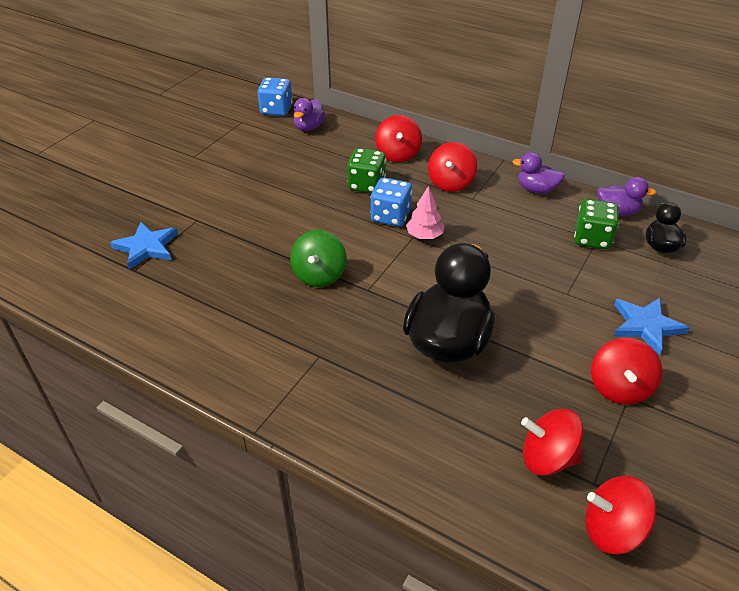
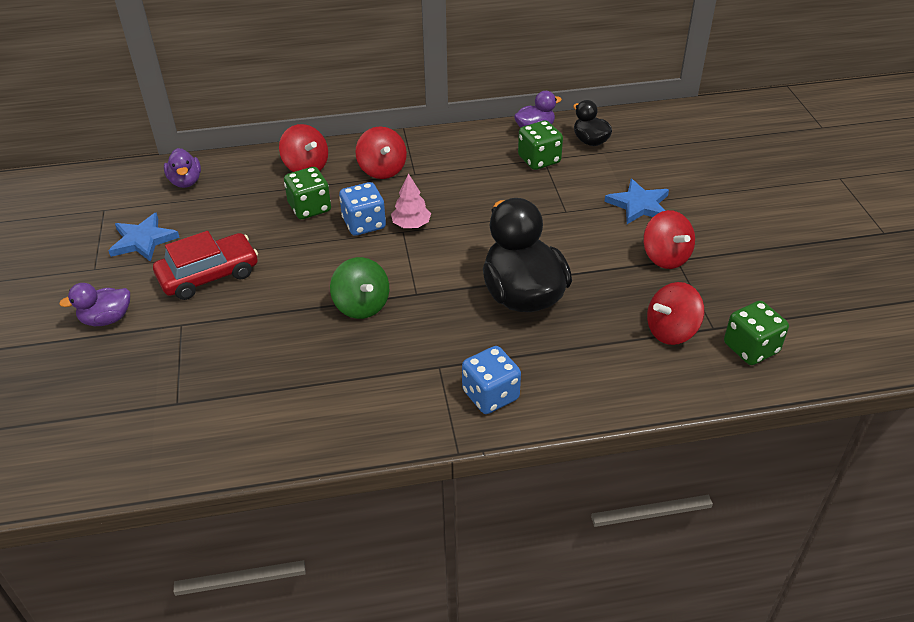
camera: 40 degrees left, 0 degrees up
blue star [110,222,178,270] -> blue star moved to [108,212,180,262]
blue dice [257,77,293,116] -> blue dice moved to [462,346,521,414]
purple duck [512,152,565,194] -> purple duck moved to [59,283,130,326]
red spinning top [585,476,656,554] -> green dice [724,301,789,365]
none -> red car [153,231,258,300]

